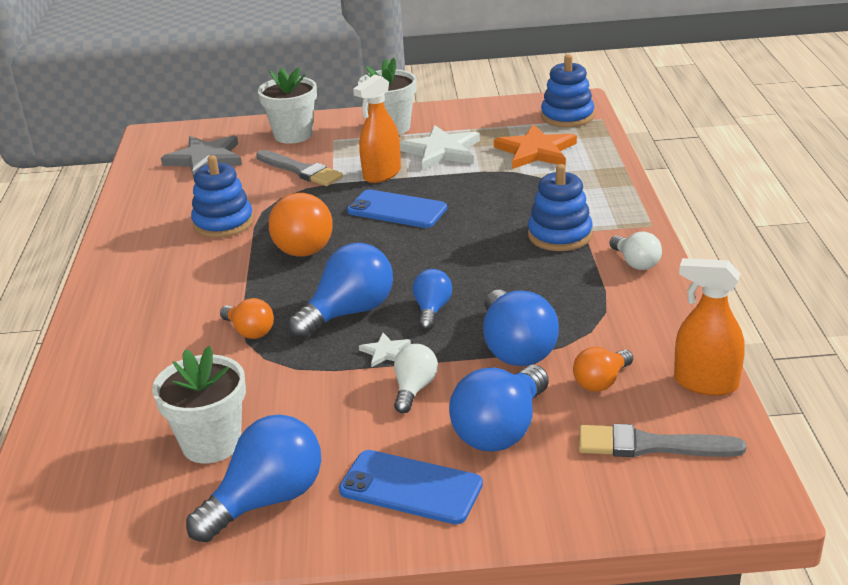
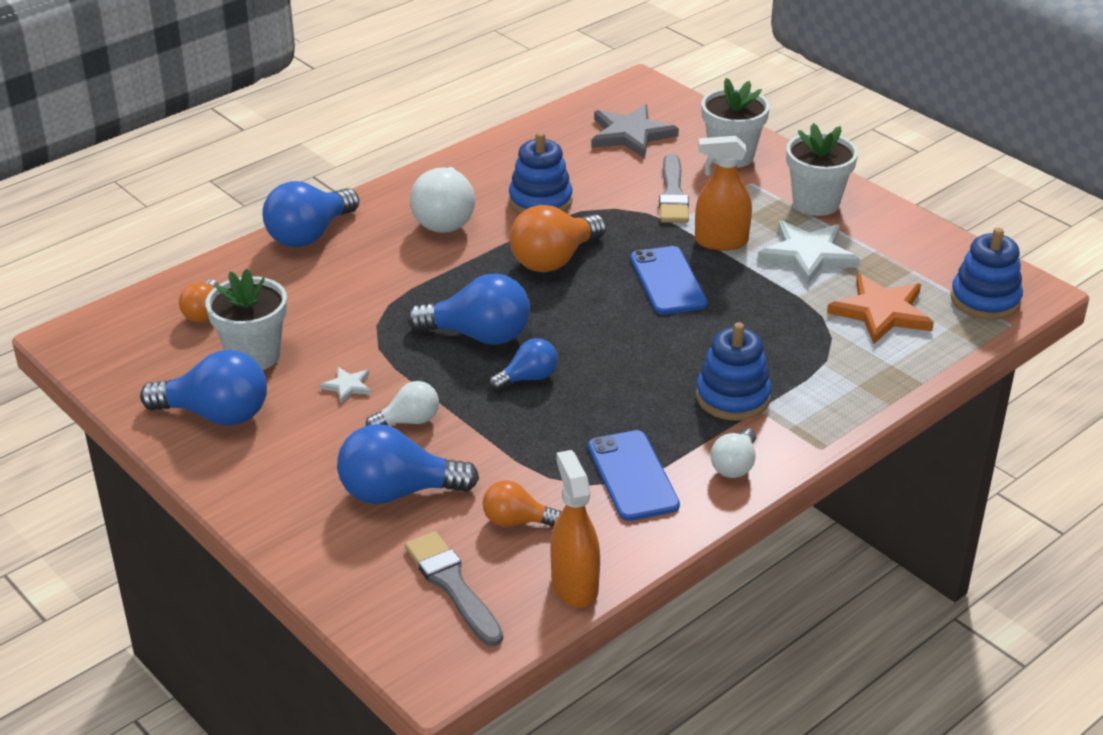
camera: 50 degrees right, 5 degrees up
orange light bulb [220,298,274,339] -> orange light bulb moved to [179,279,219,322]
blue phone [339,450,483,524] -> blue phone moved to [588,430,680,521]
white star [359,333,411,367] -> white star moved to [320,367,371,403]
blue light bulb [483,290,559,366] -> blue light bulb moved to [262,181,359,247]
none -> white light bulb [410,167,475,233]

